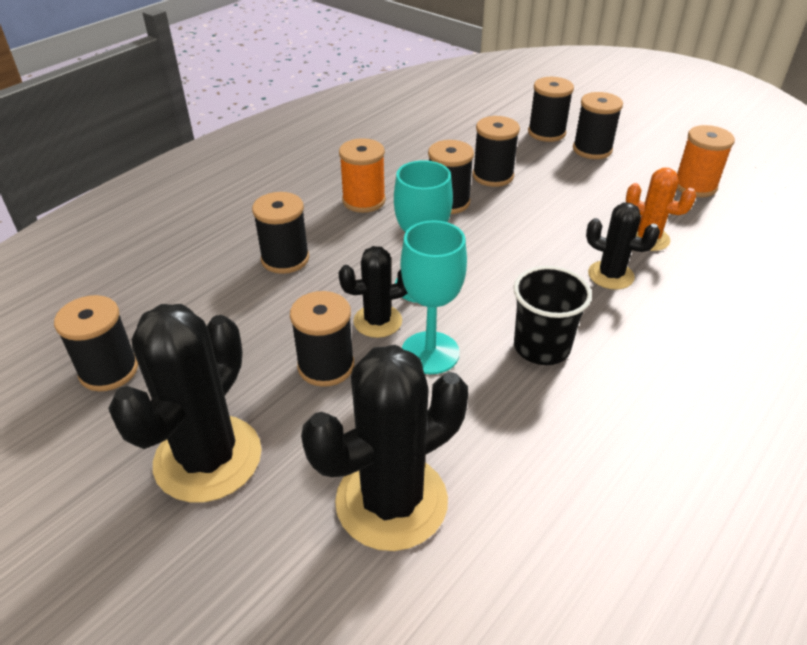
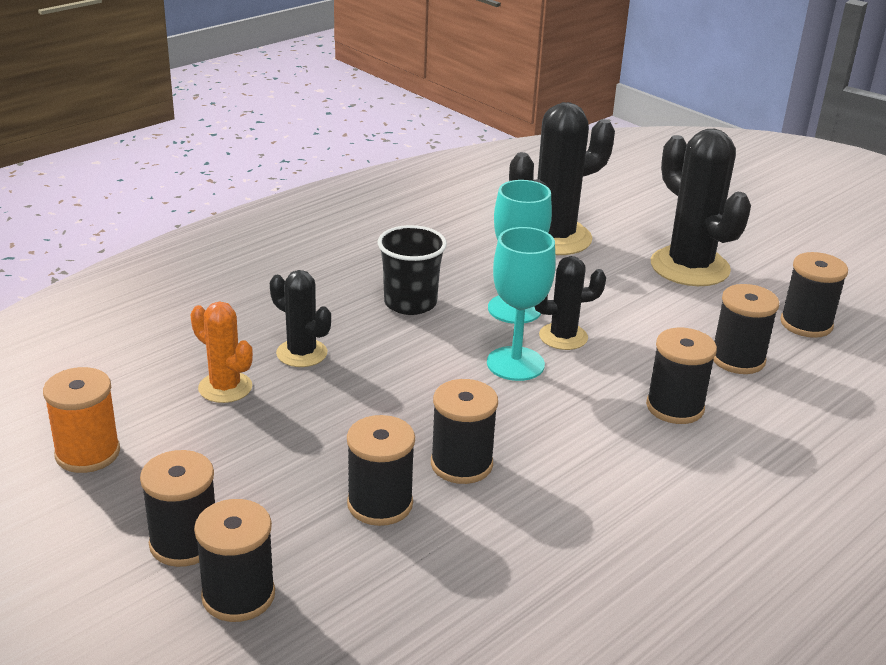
camera: 175 degrees left, 10 degrees down
black cactus [108,304,261,502] -> black cactus turned 60 degrees counterclockwise [651,129,751,286]
black spool [290,291,354,387] -> black spool moved to [713,284,779,374]
orange spool [339,138,386,213] -> none

